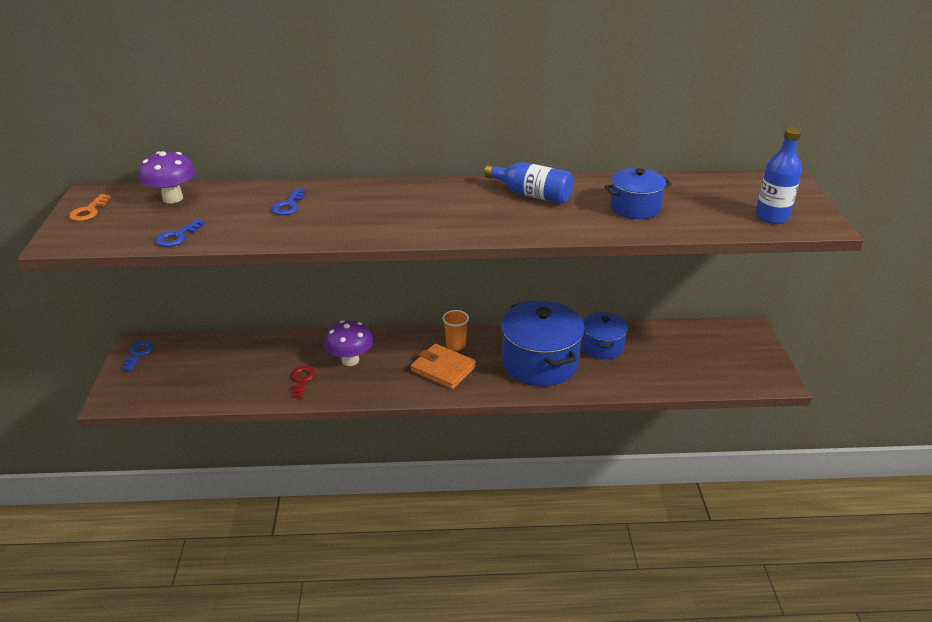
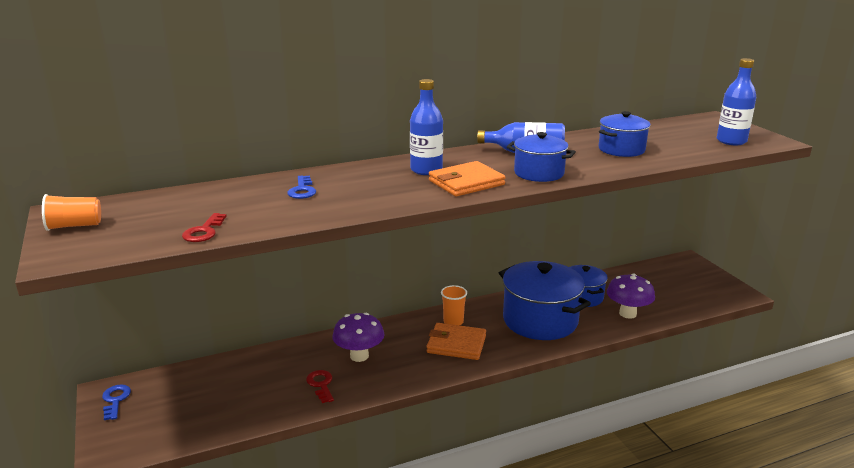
camera: 20 degrees left, 10 degrees down
orange key [69,194,111,221] -> orange cup [42,194,101,231]
purple mushroom [138,151,196,203] -> purple mushroom moved to [607,274,655,319]
blue key [156,219,205,247] -> red key [182,213,227,242]
none -> blue bottle [410,79,443,175]
none -> orange wallet [429,161,506,196]
none -> blue pot [507,132,576,182]

